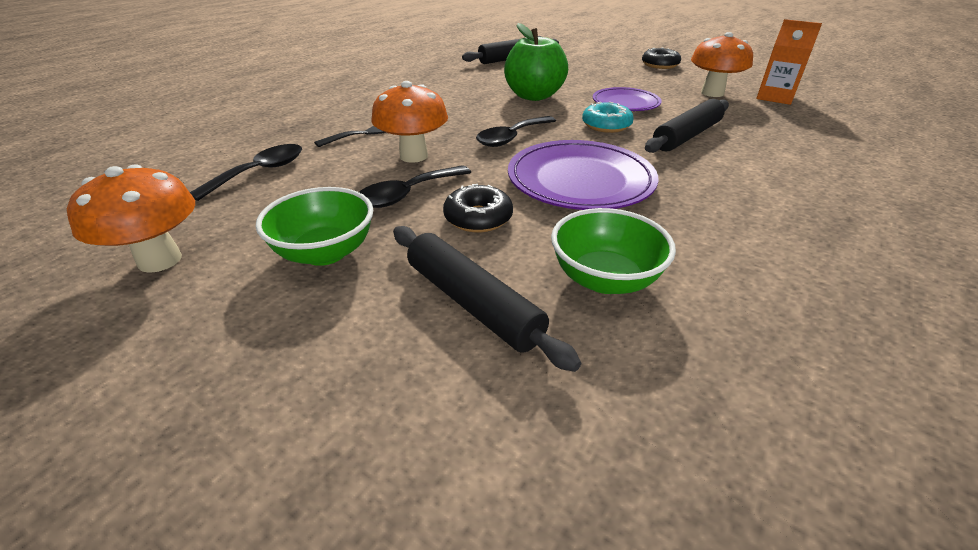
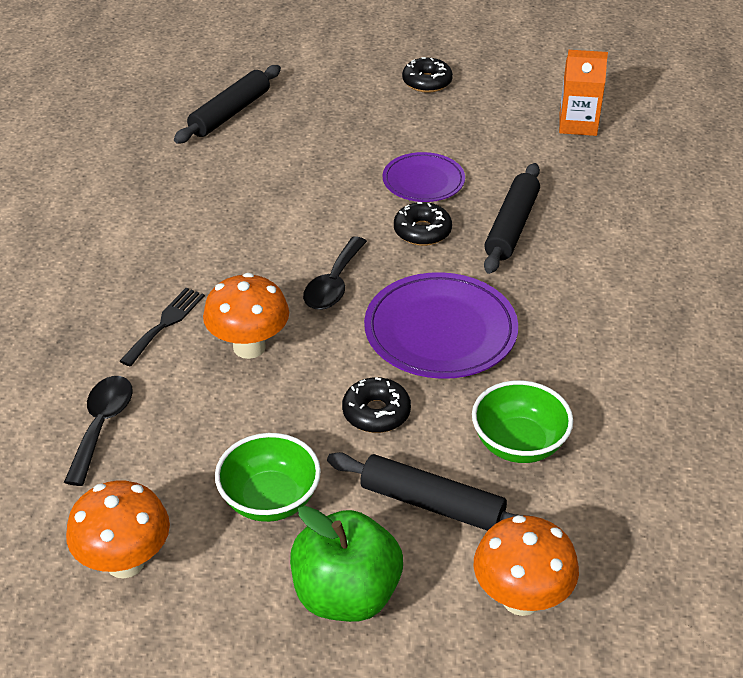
camera: 25 degrees left, 5 degrees up
black spoon [359,165,471,208] -> none
green apple [504,23,568,101] -> green apple moved to [290,506,403,622]
turquoise donut [582,102,634,133] -> black donut [394,202,452,246]
orange mushroom [691,32,753,97] -> orange mushroom moved to [474,515,579,616]

